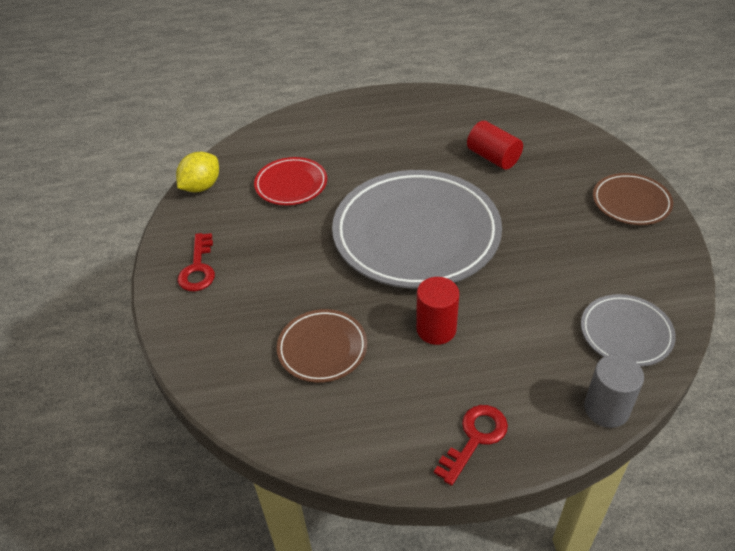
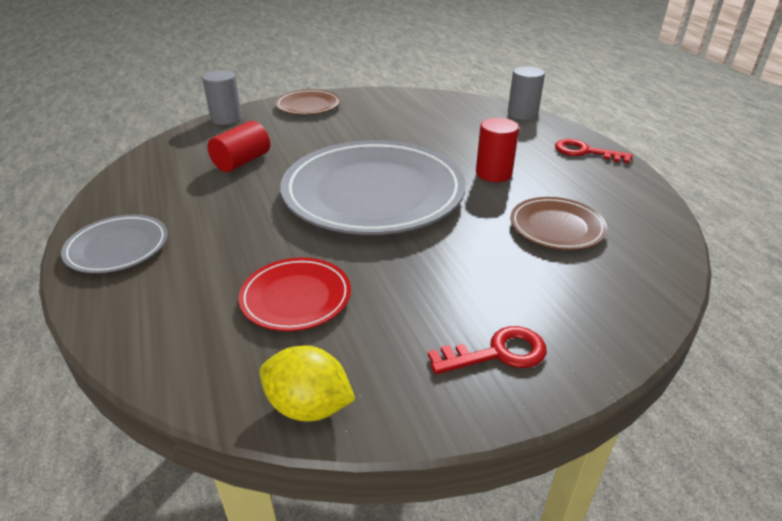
camera: 105 degrees left, 10 degrees down
grey plate [581,294,676,367] -> grey plate moved to [61,215,168,273]
none -> grey cylinder [202,71,242,125]

